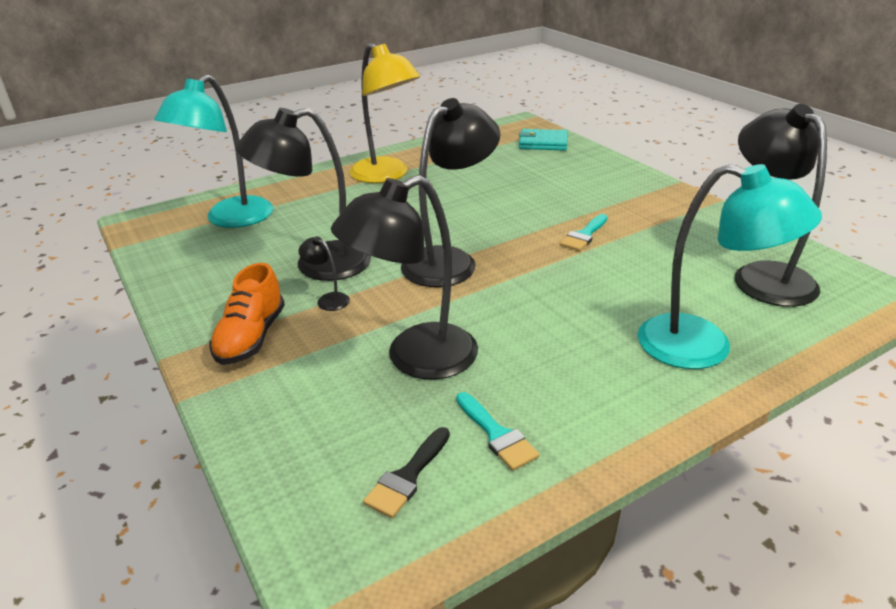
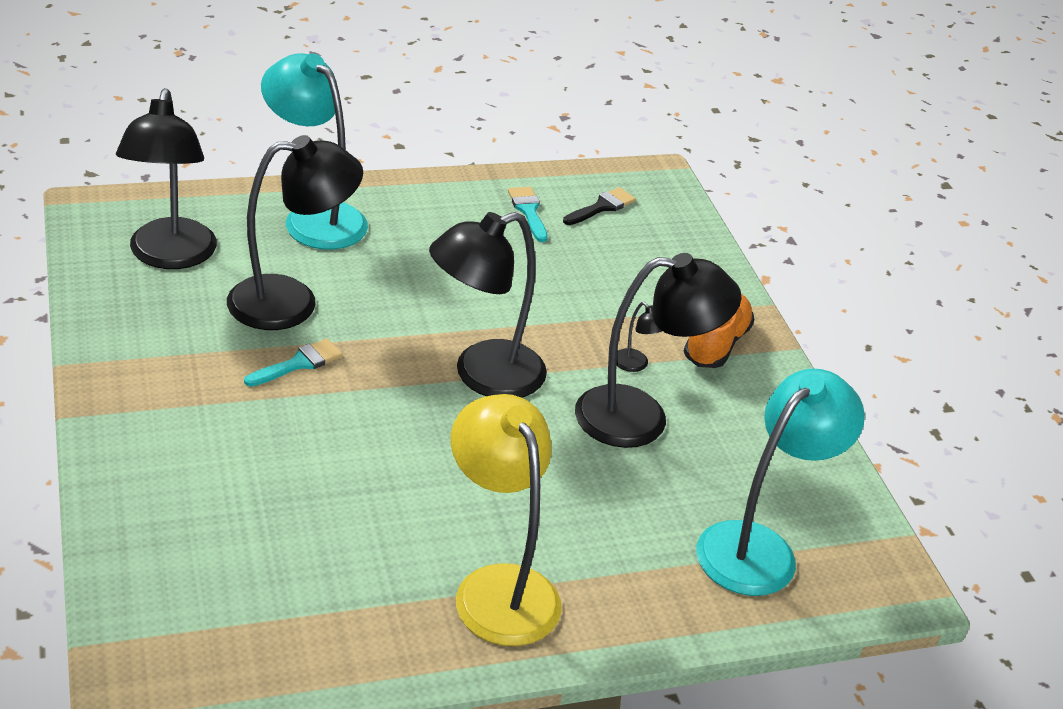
camera: 170 degrees left, 5 degrees up
black lamp [331,175,478,380] -> black lamp moved to [227,135,363,330]
turquoise wallet [519,129,568,151] -> none

